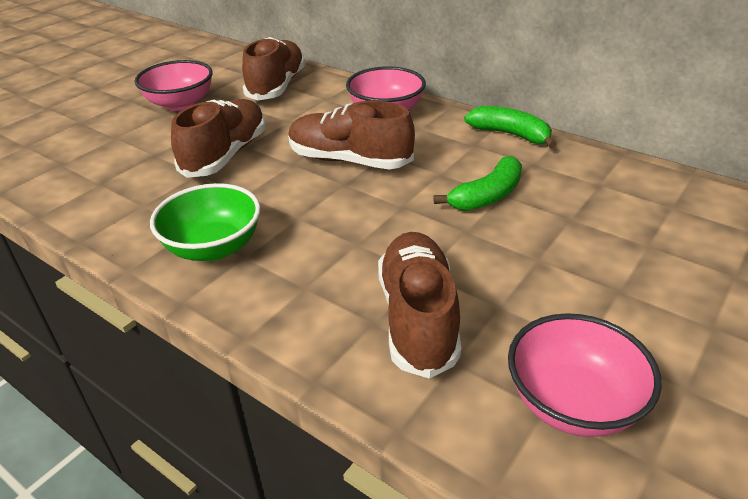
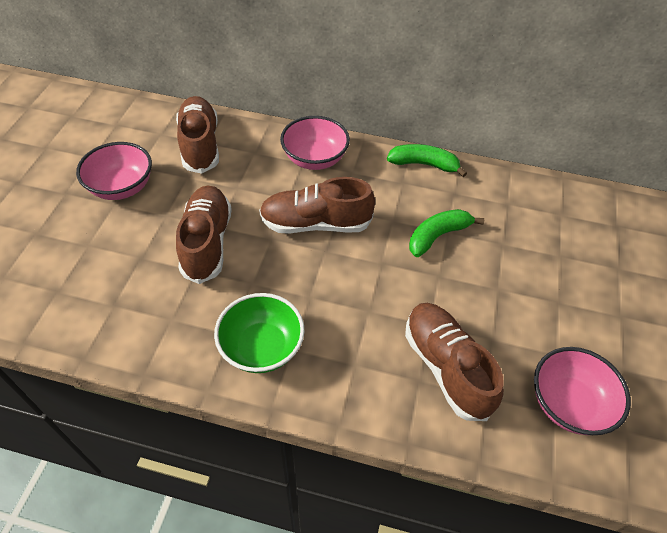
camera: 25 degrees left, 15 degrees up
green banana [434,156,522,211] -> green banana turned 150 degrees counterclockwise [409,209,484,257]

